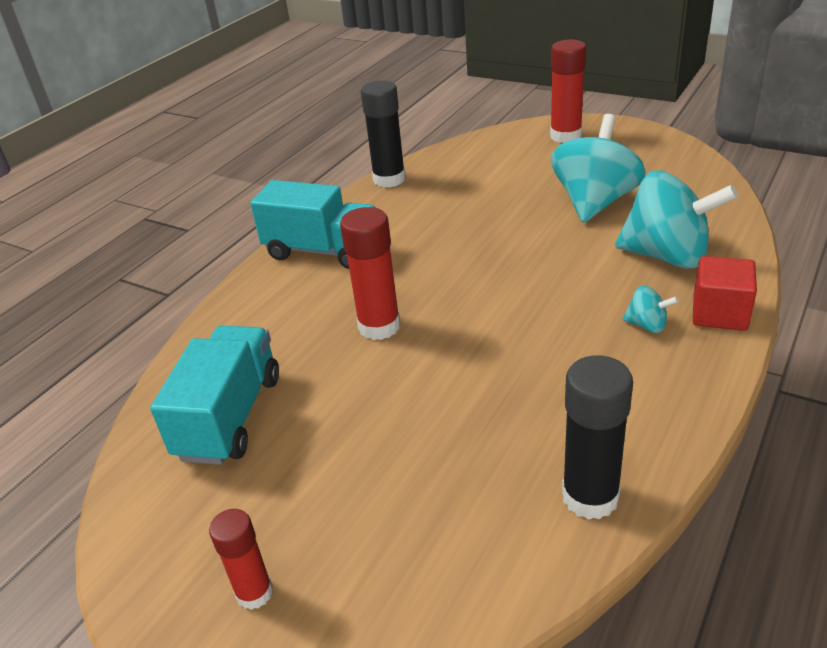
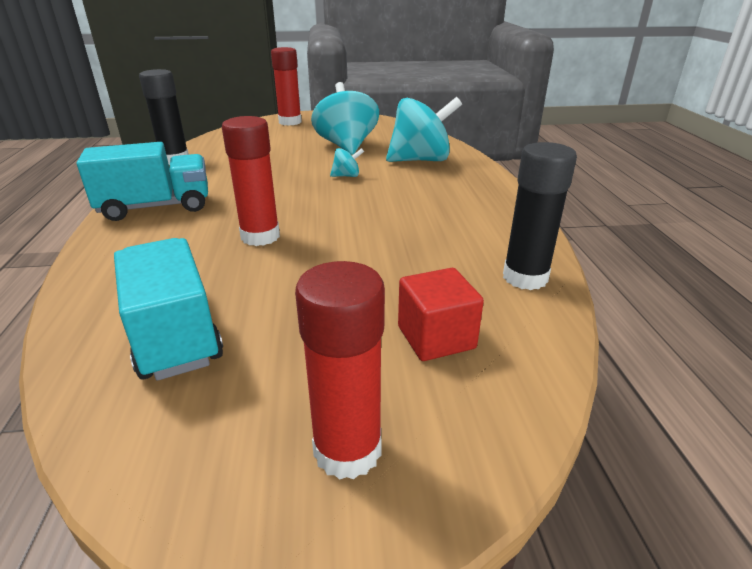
camera: 40 degrees left, 5 degrees down
red glue stick [209,509,273,610] -> red glue stick [295,261,385,480], size x1.60
turquoise spinning top [622,286,679,333] -> turquoise spinning top moved to [330,148,364,177]
red cube [693,256,757,331] -> red cube moved to [398,268,484,361]

